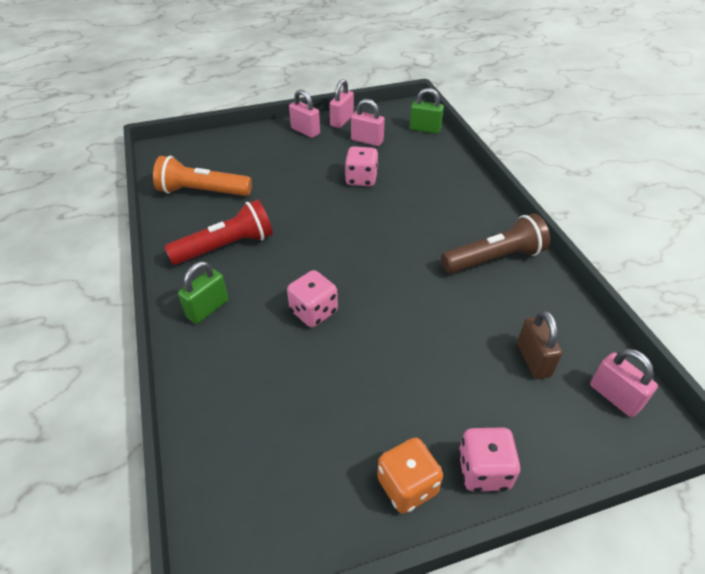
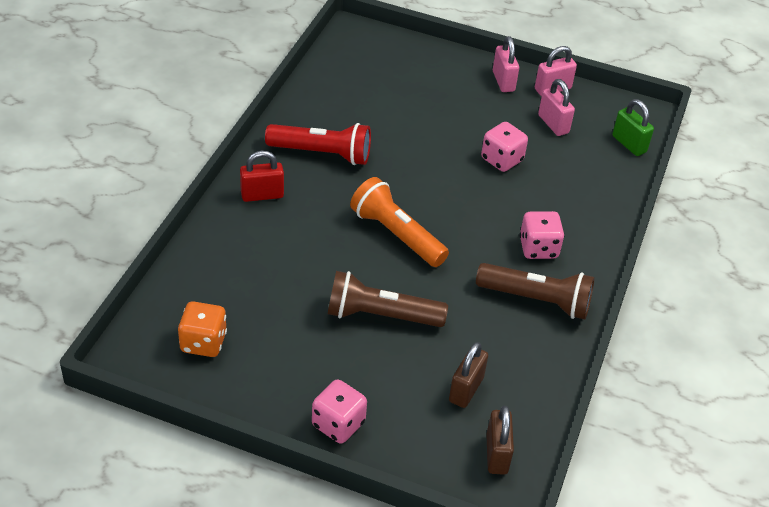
camera: 35 degrees right, 0 degrees up
orange flashlight [153,156,252,196] -> orange flashlight moved to [350,177,449,267]
green padlock [178,261,228,324] -> red padlock [240,151,284,202]
pink dice [287,270,338,327] -> pink dice moved to [519,211,565,259]
orange dice [377,437,443,513] -> orange dice moved to [178,301,227,357]
pink padlock [590,349,658,417] -> brown padlock [486,406,514,475]
none -> brown flashlight [328,271,448,327]

